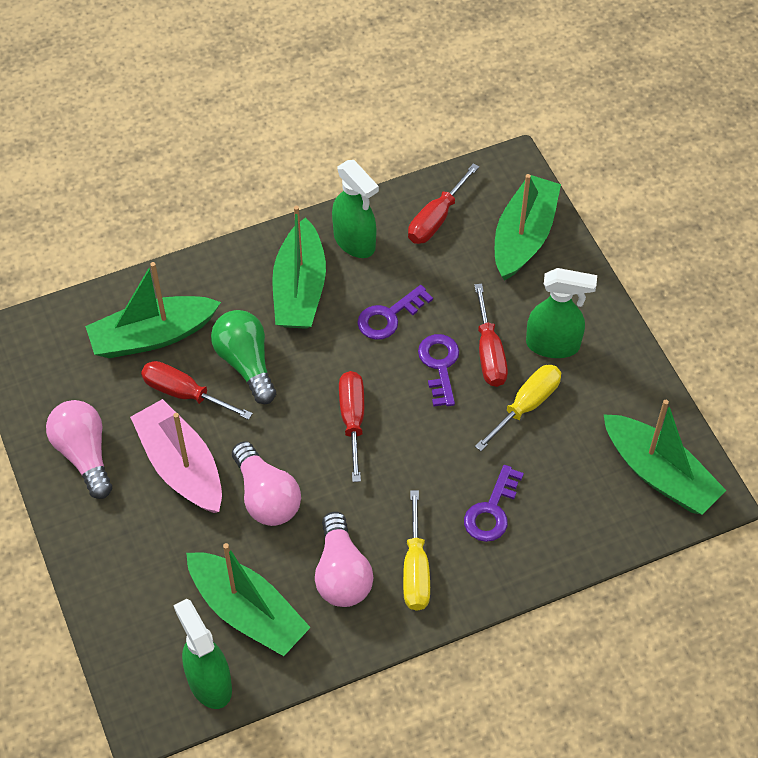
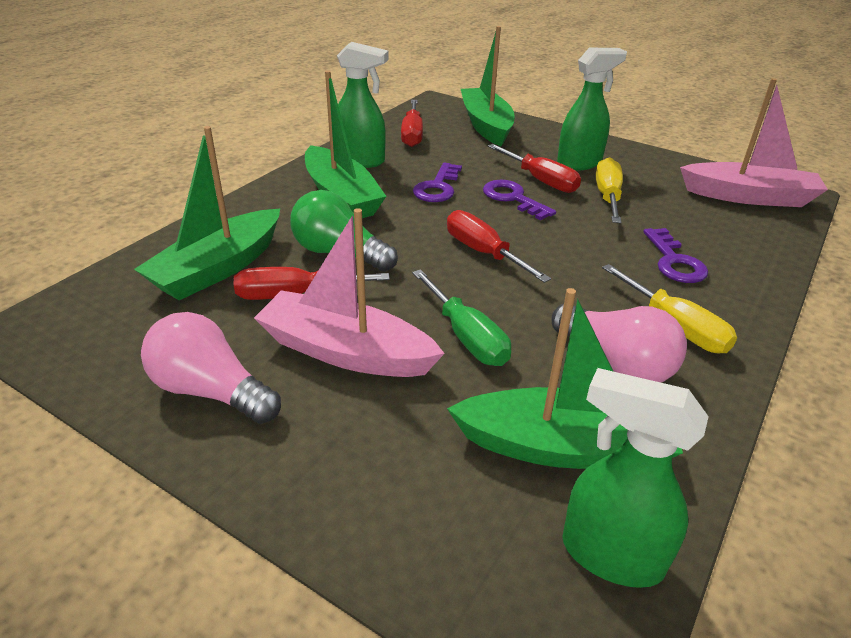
camera: 35 degrees left, 20 degrees down
pink light bulb [232,441,301,526] -> green screwdriver [412,269,511,366]
green boat [603,400,726,515] -> pink boat [680,78,828,207]

